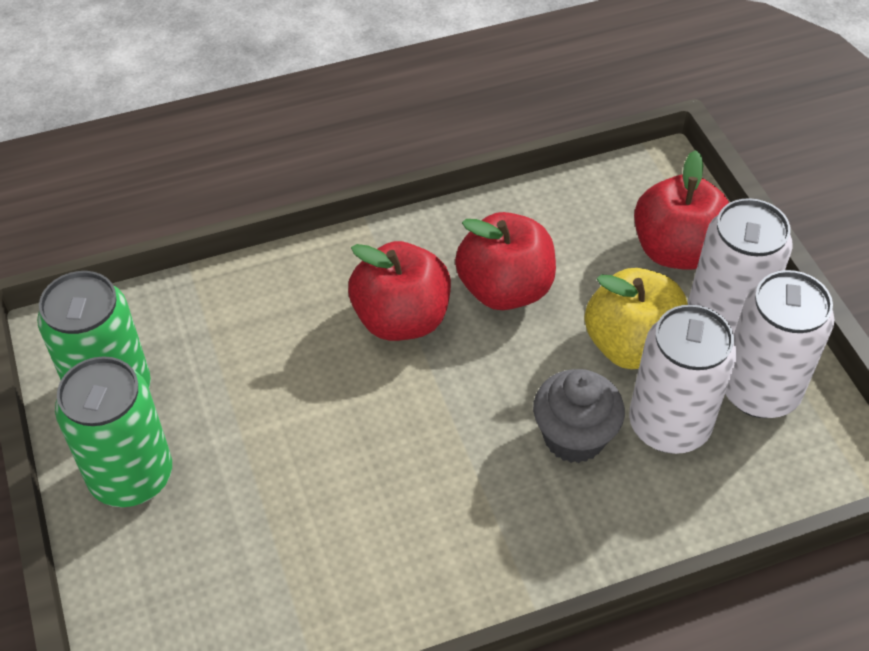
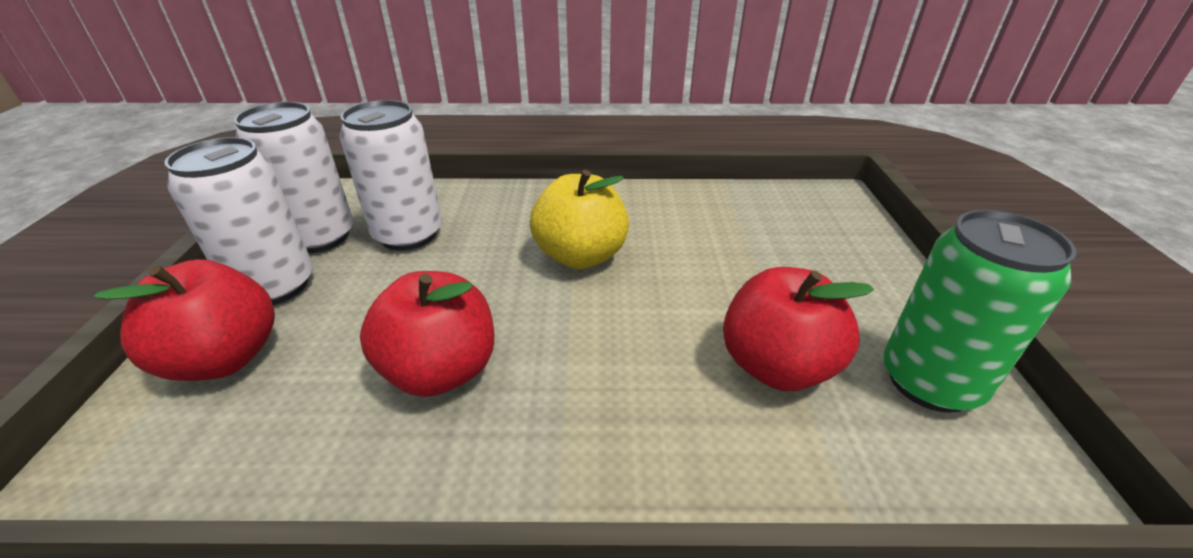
camera: 160 degrees left, 15 degrees down
green can [55,356,172,507] -> none
red apple [348,241,451,341] -> red apple moved to [723,267,874,391]
grey cupcake [533,369,625,463] -> none
yellow apple [584,268,688,369] -> yellow apple moved to [530,170,629,269]

